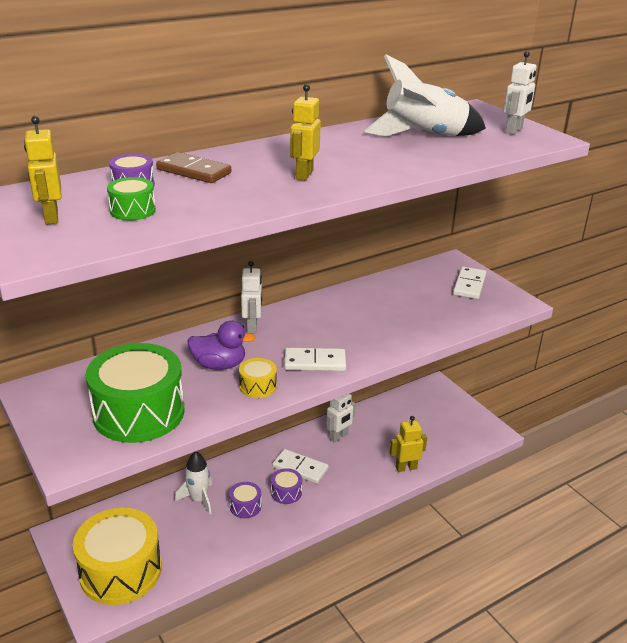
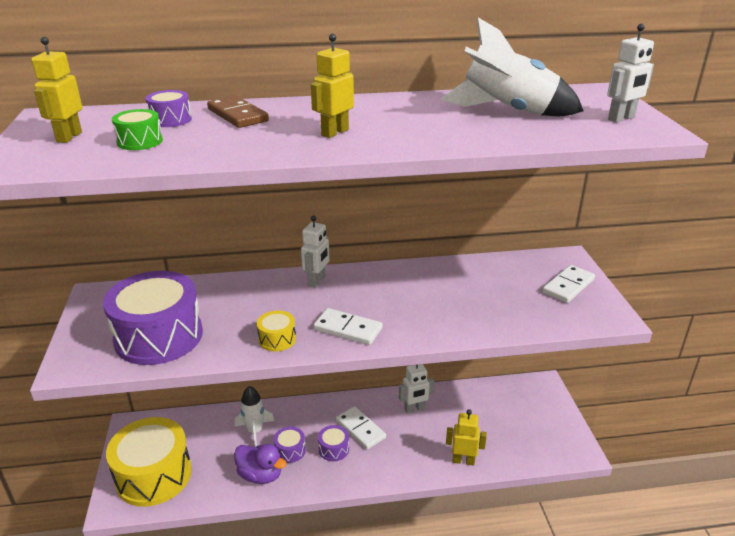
camera: 25 degrees right, 0 degrees up
green drum [86,343,185,443] -> purple drum [103,271,203,365]
purple duck [187,321,255,370] -> purple duck moved to [234,444,287,484]

